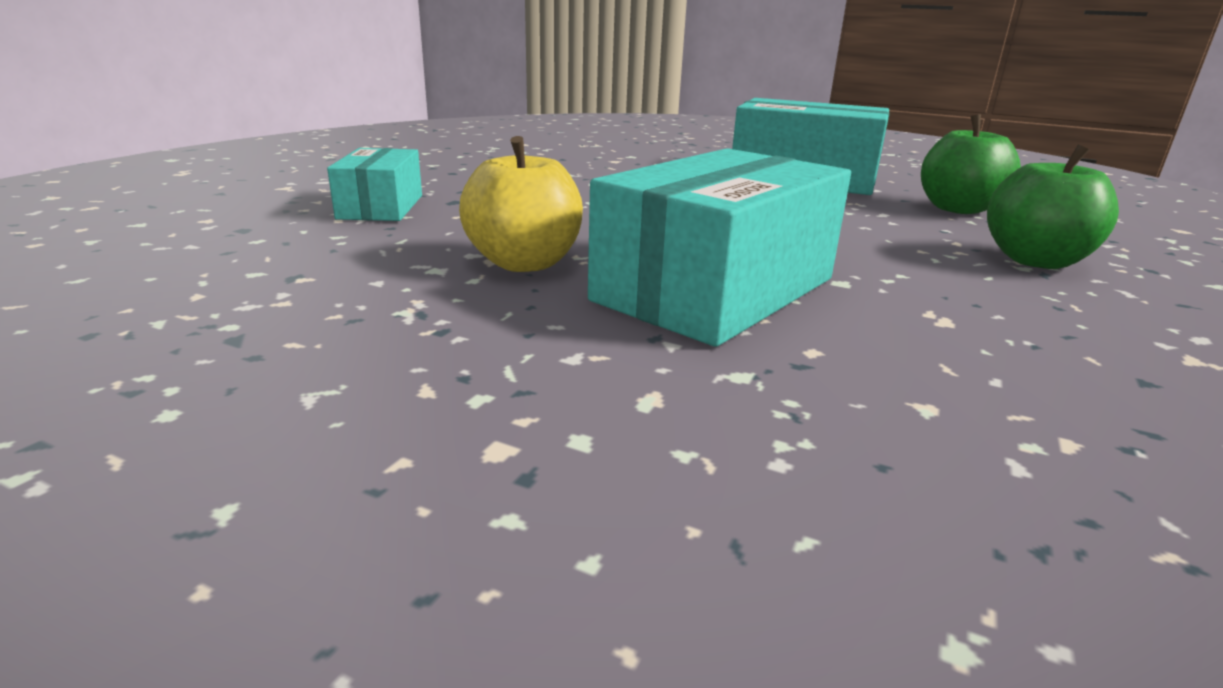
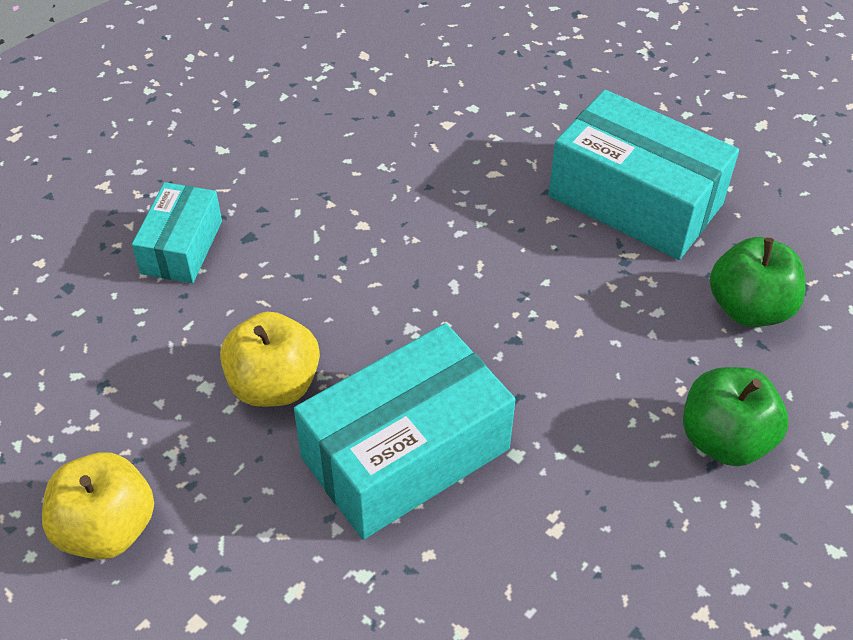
camera: 15 degrees right, 25 degrees up
none -> yellow apple [42,452,154,560]

